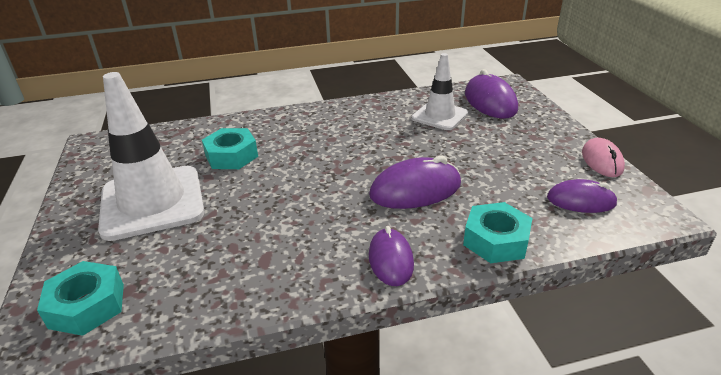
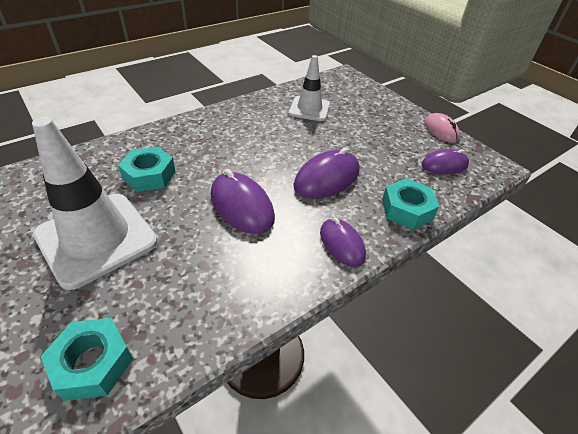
camera: 25 degrees left, 10 degrees up
purple mouse [465,69,518,119] -> purple mouse moved to [211,169,275,234]

